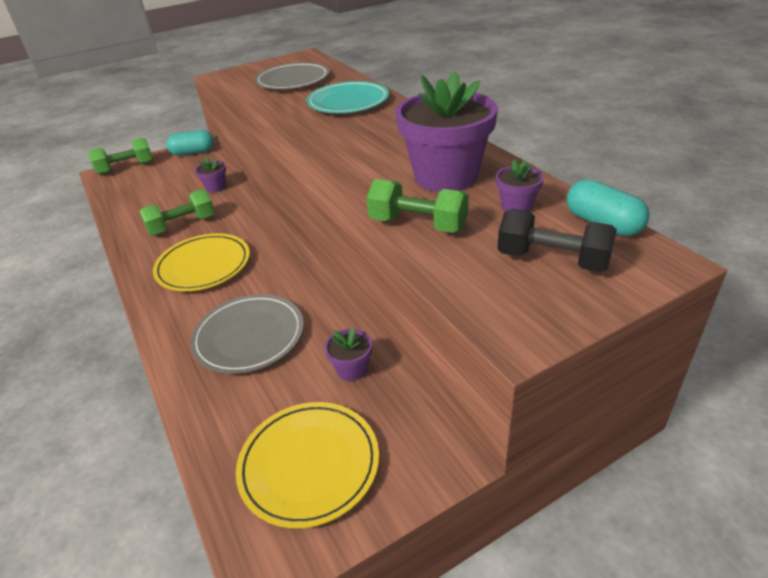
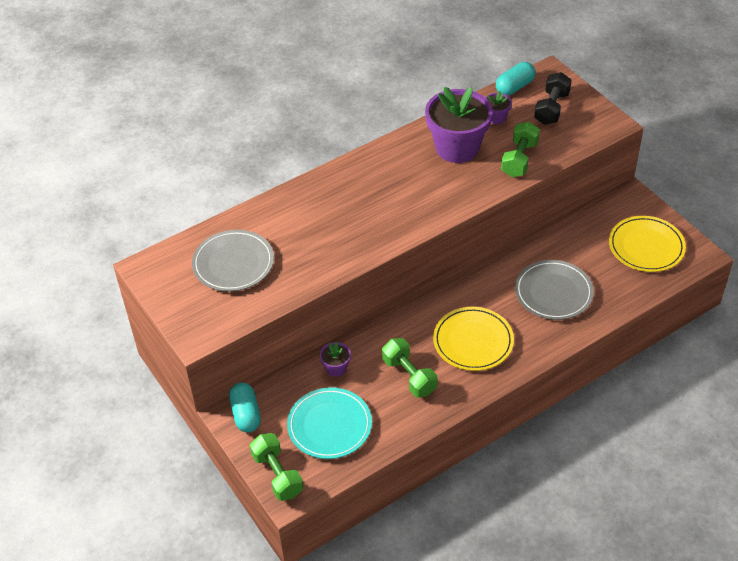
camera: 95 degrees left, 10 degrees up
turquoise plate [306,81,389,113] -> turquoise plate moved to [287,387,372,459]
purple flower pot [325,327,372,381] -> none

